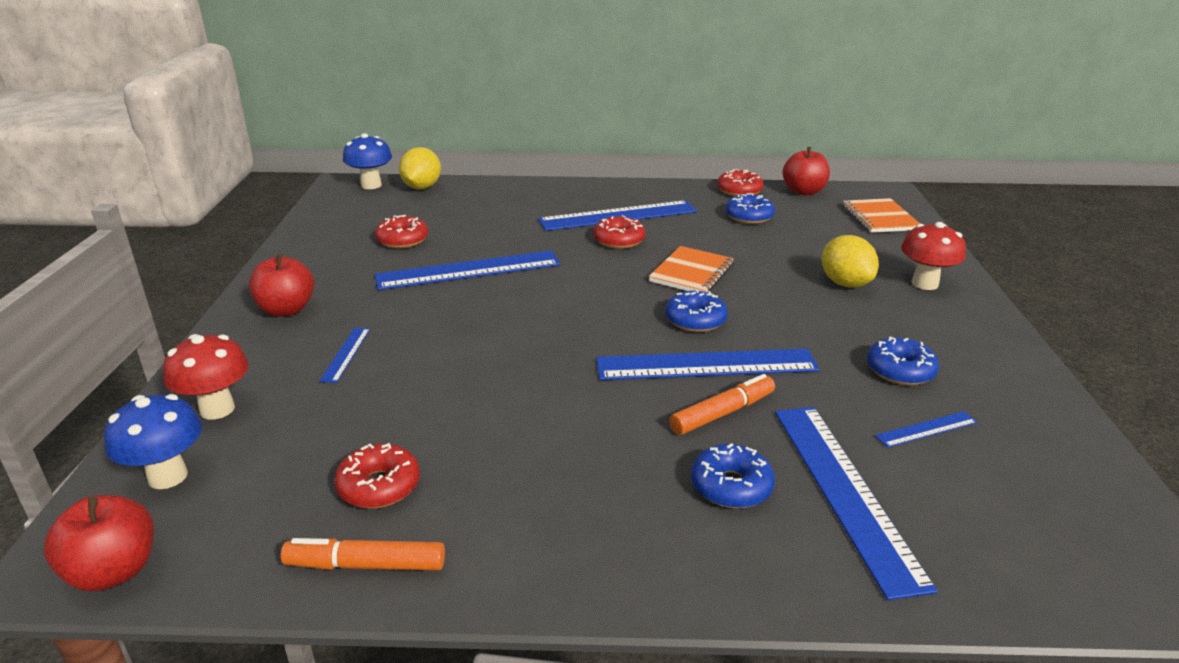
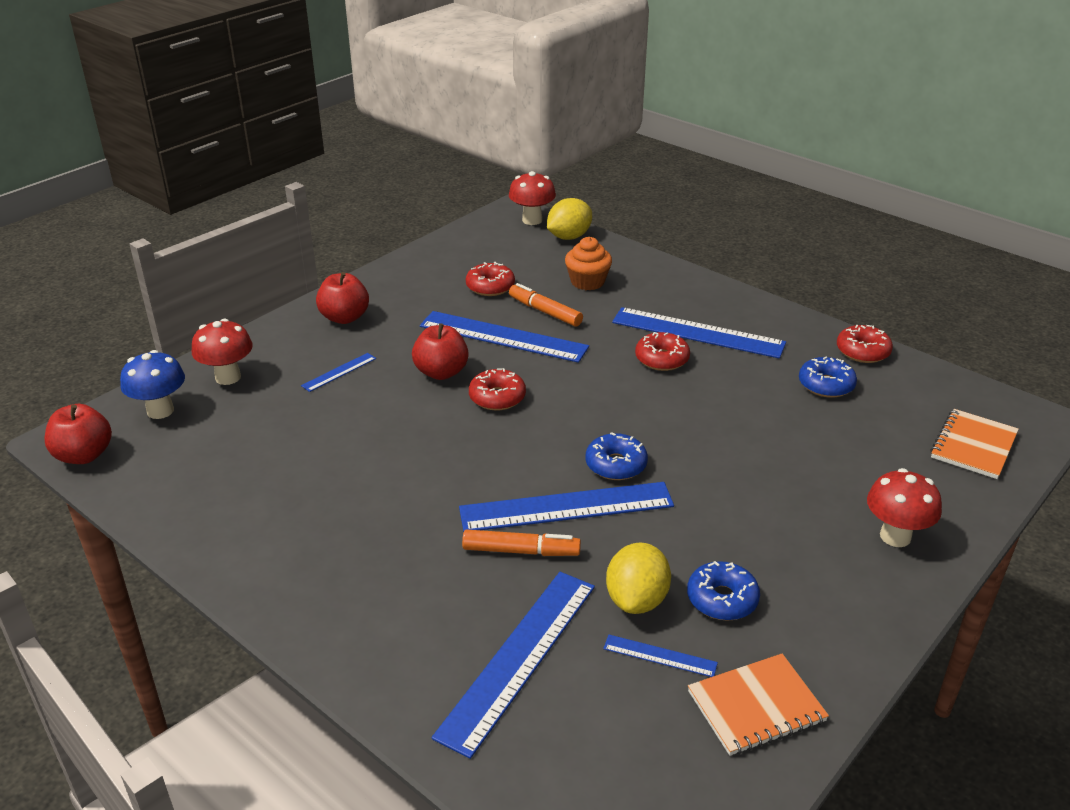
camera: 40 degrees right, 5 degrees up
orange marker [281,538,445,570] -> orange marker moved to [509,283,583,327]
red donut [334,443,420,509] -> red donut moved to [469,368,526,411]
blue mushroom [343,133,392,189] -> red mushroom [509,171,556,225]
blue ruler [596,349,820,380] -> blue ruler turned 45 degrees counterclockwise [459,482,674,532]
orange notebook [649,246,734,292] -> orange notebook moved to [688,654,829,756]
blue donut [691,443,775,508] -> none
red apple [782,147,830,195] -> red apple moved to [412,323,469,380]
yellow lemon [822,235,879,288] -> yellow lemon moved to [606,542,671,614]
none -> orange cupcake [565,237,612,290]

